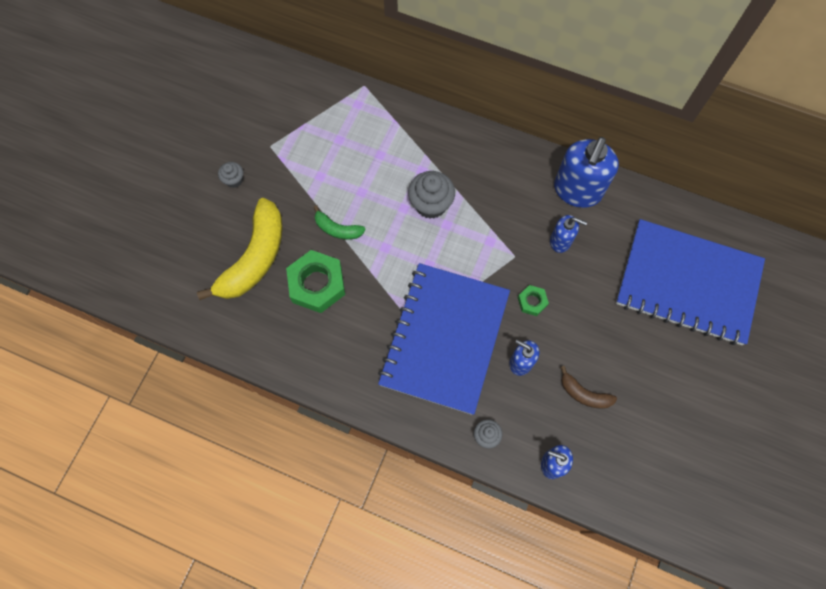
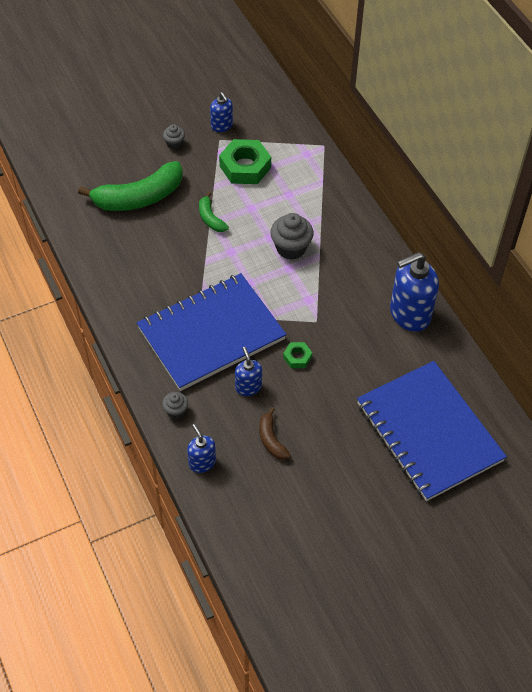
camera: 40 degrees right, 15 degrees down
yellow banana [197,198,283,300] -> green banana [78,161,183,211]
green nut [286,250,345,313] -> green nut moved to [219,139,271,184]
blue soap dispenser [550,215,587,253] -> blue soap dispenser moved to [210,92,233,132]

